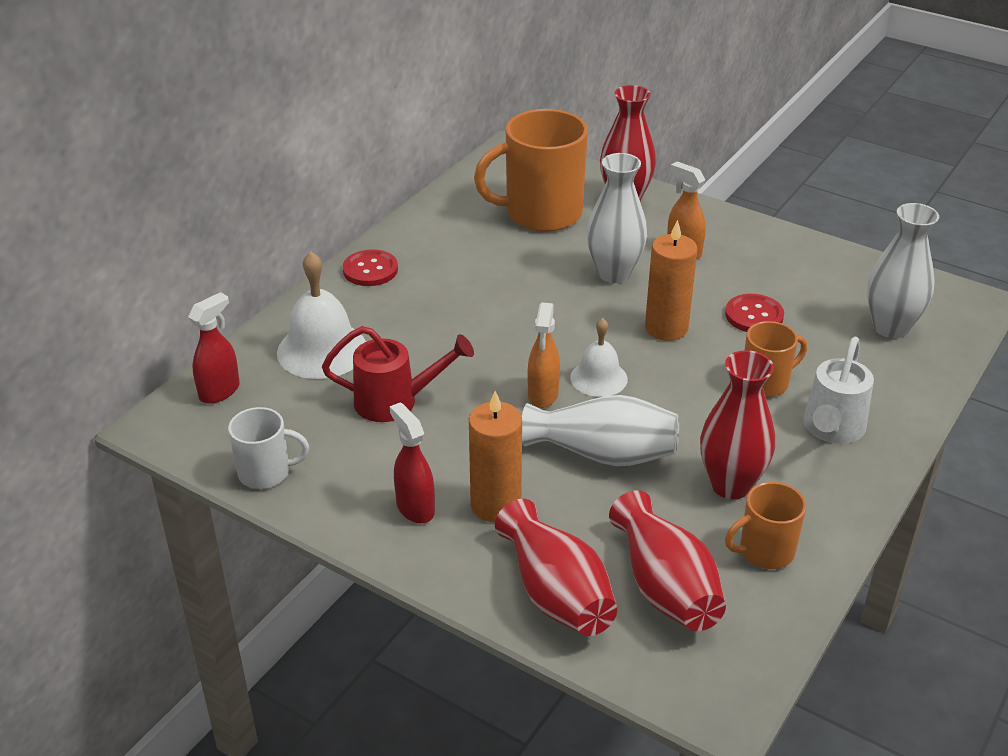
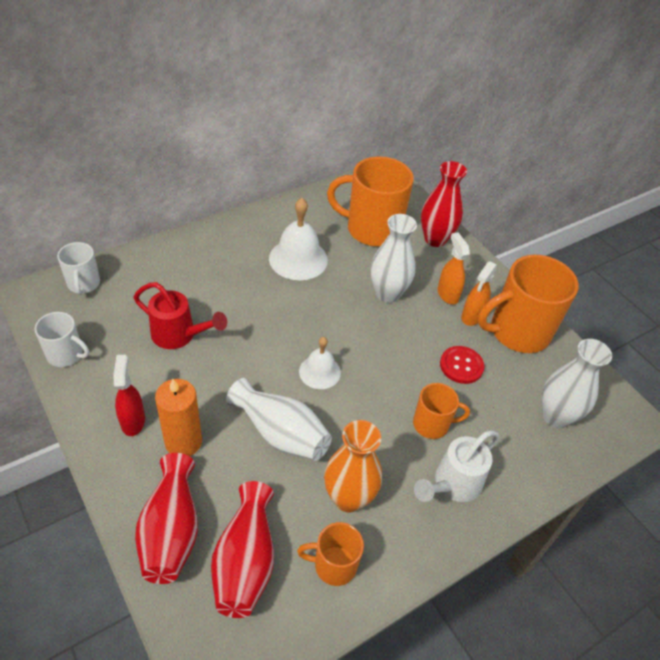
camera: 20 degrees right, 10 degrees up
red spray bottle [188,292,240,404] -> white mug [57,242,100,295]
white bell [277,252,366,379] -> white bell moved to [269,198,328,280]
red button [343,249,398,286] -> none
orange spray bottle [527,303,560,408] -> orange spray bottle moved to [461,261,497,326]
orange candle [645,220,698,341] -> none
red vase [700,350,775,499] -> orange vase [324,420,382,513]
none -> orange mug [478,255,579,353]

